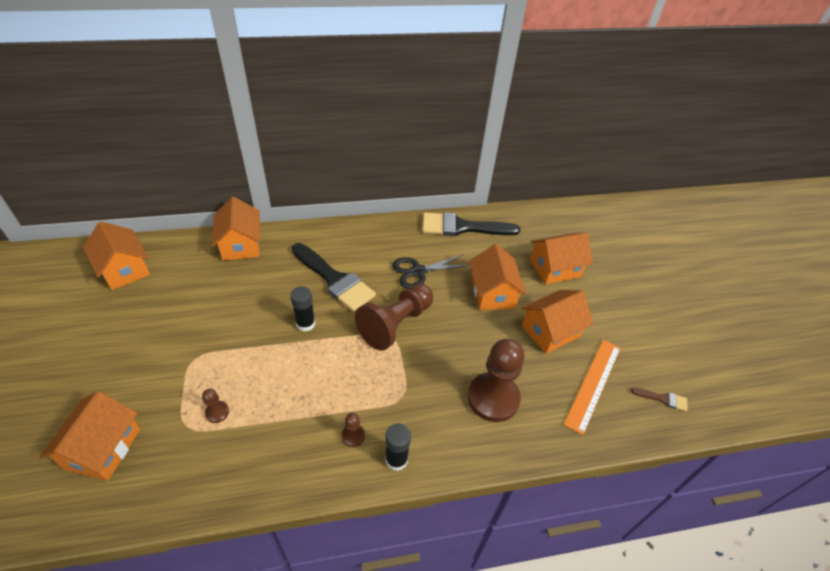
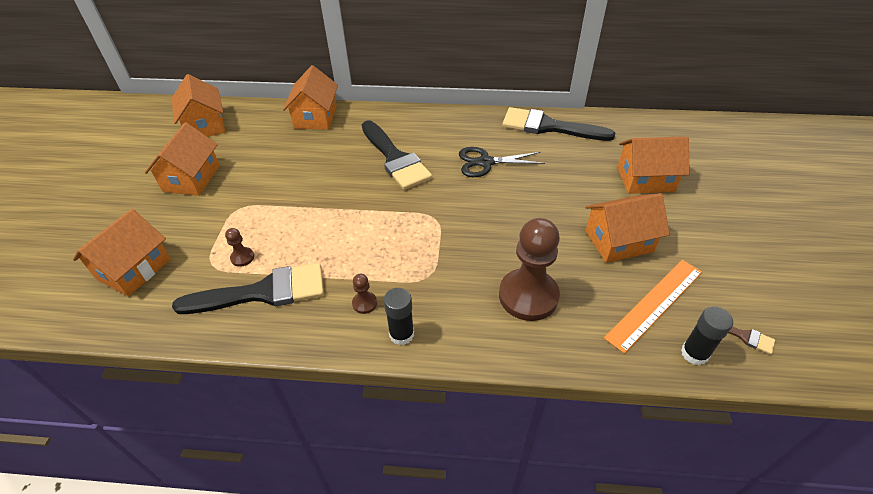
camera: 20 degrees right, 0 degrees up
black glue stick [290,286,315,331] -> black glue stick moved to [681,306,733,366]
brown pawn [355,284,433,351] -> none
orange house [470,244,526,310] -> orange house moved to [145,123,220,196]
none -> black brush [172,263,324,314]

